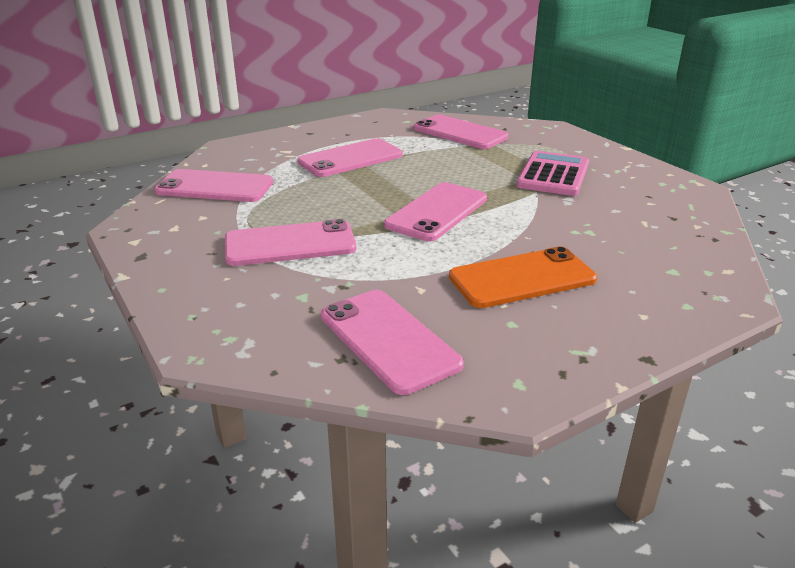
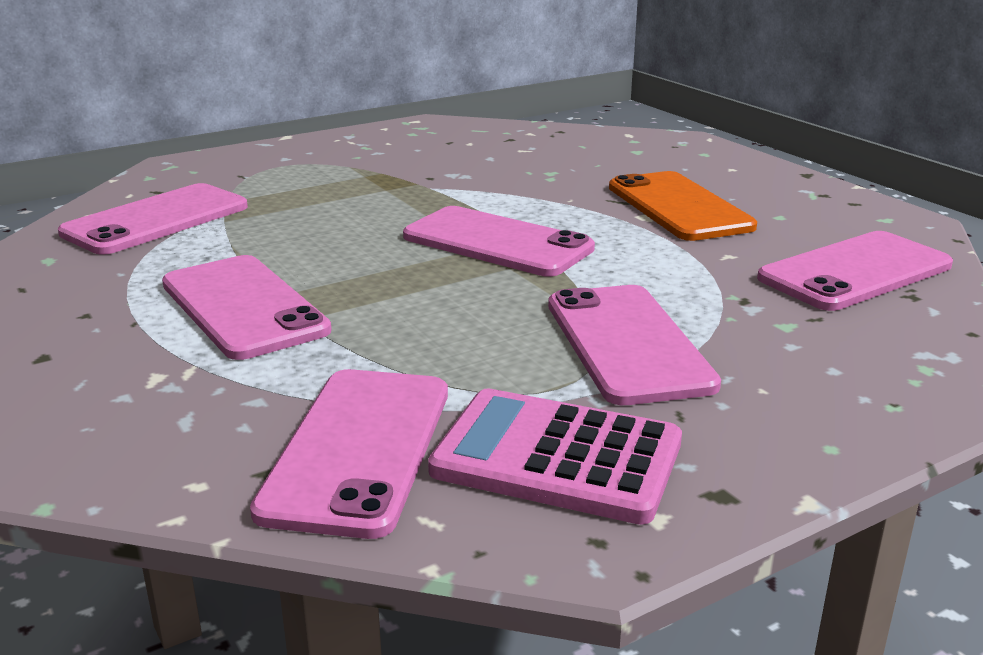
camera: 90 degrees left, 5 degrees down
pink calculator [517,151,589,196] -> pink calculator moved to [428,388,682,525]

